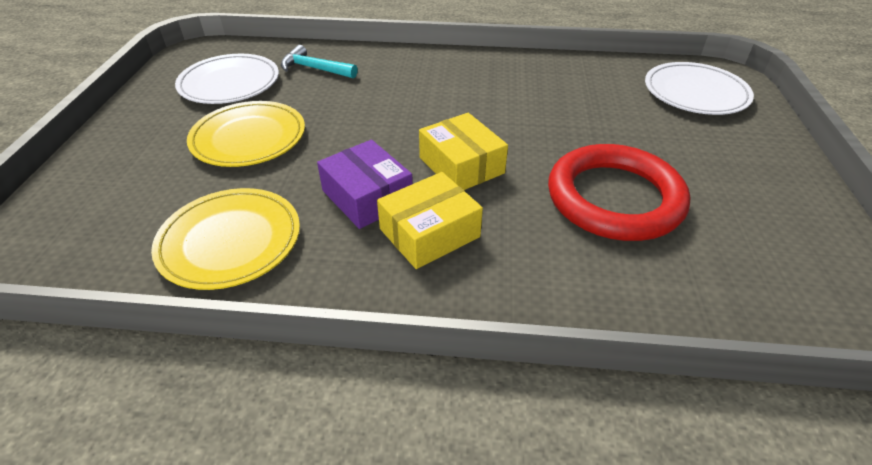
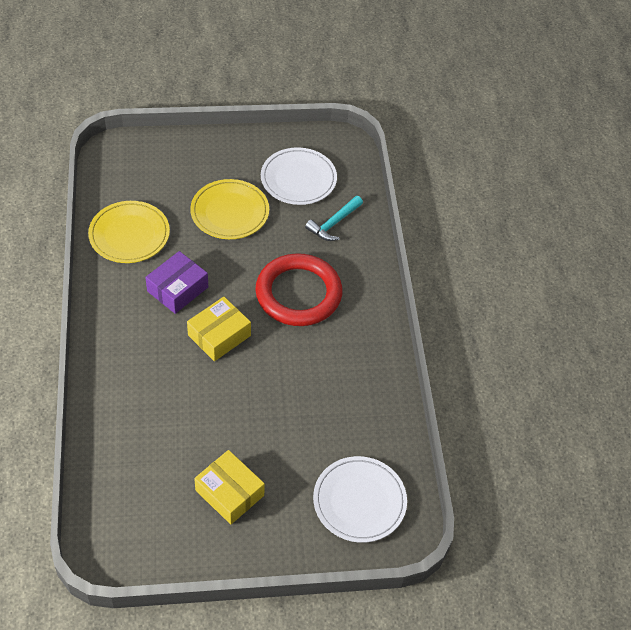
camera: 75 degrees right, 10 degrees up
turquoise hammer [281,45,358,78] -> turquoise hammer turned 150 degrees counterclockwise [305,196,363,241]
yellow box [377,172,483,269] -> yellow box moved to [194,450,265,525]
red ring [548,144,691,241] -> red ring moved to [255,253,342,326]

